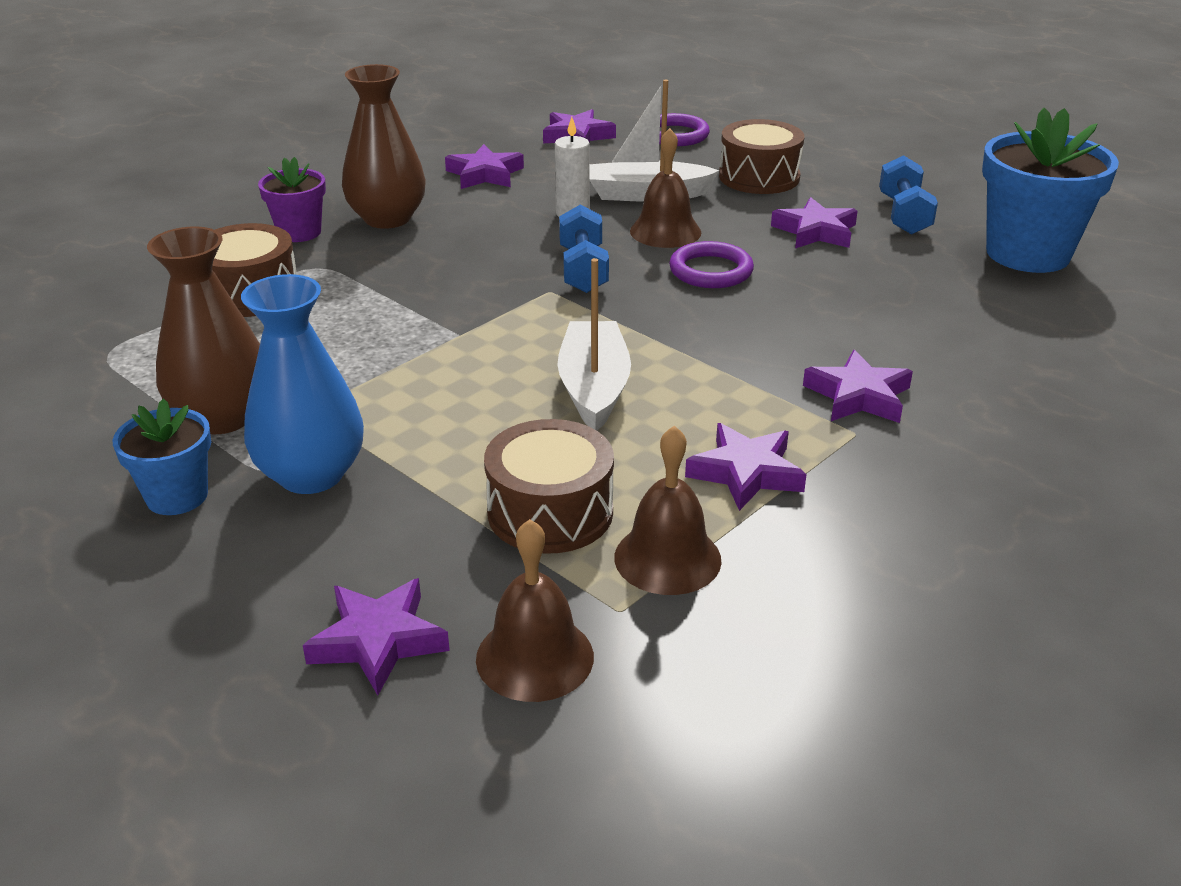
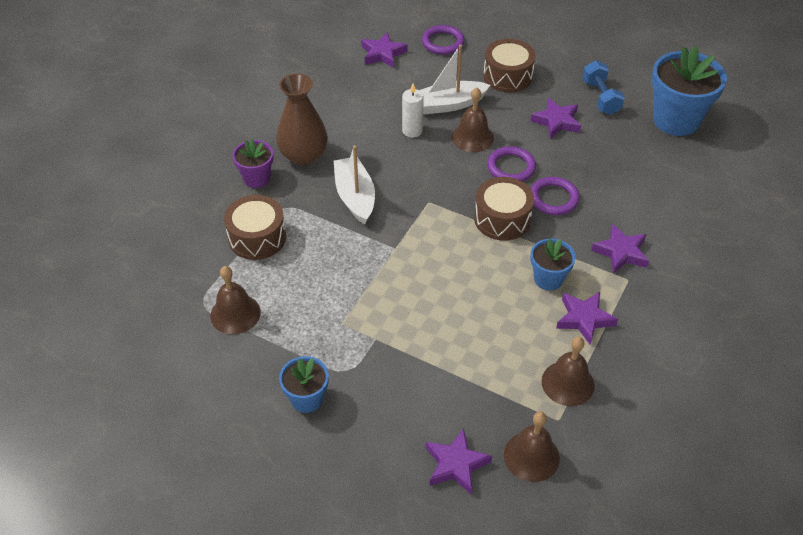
camera: 15 degrees left, 15 degrees up
brown vase [147,227,260,434] -> none
blue vase [241,274,364,494] -> none
purple star [445,144,524,189] -> none
brown drum [484,419,614,554] -> brown drum moved to [474,177,534,241]
white boat [557,258,631,430] -> white boat moved to [334,145,375,224]
blue dumbbell [559,205,609,293] -> none
none -> brown bell [210,266,261,334]
none -> purple ring [531,177,580,215]
none -> blue flower pot [531,238,576,291]

